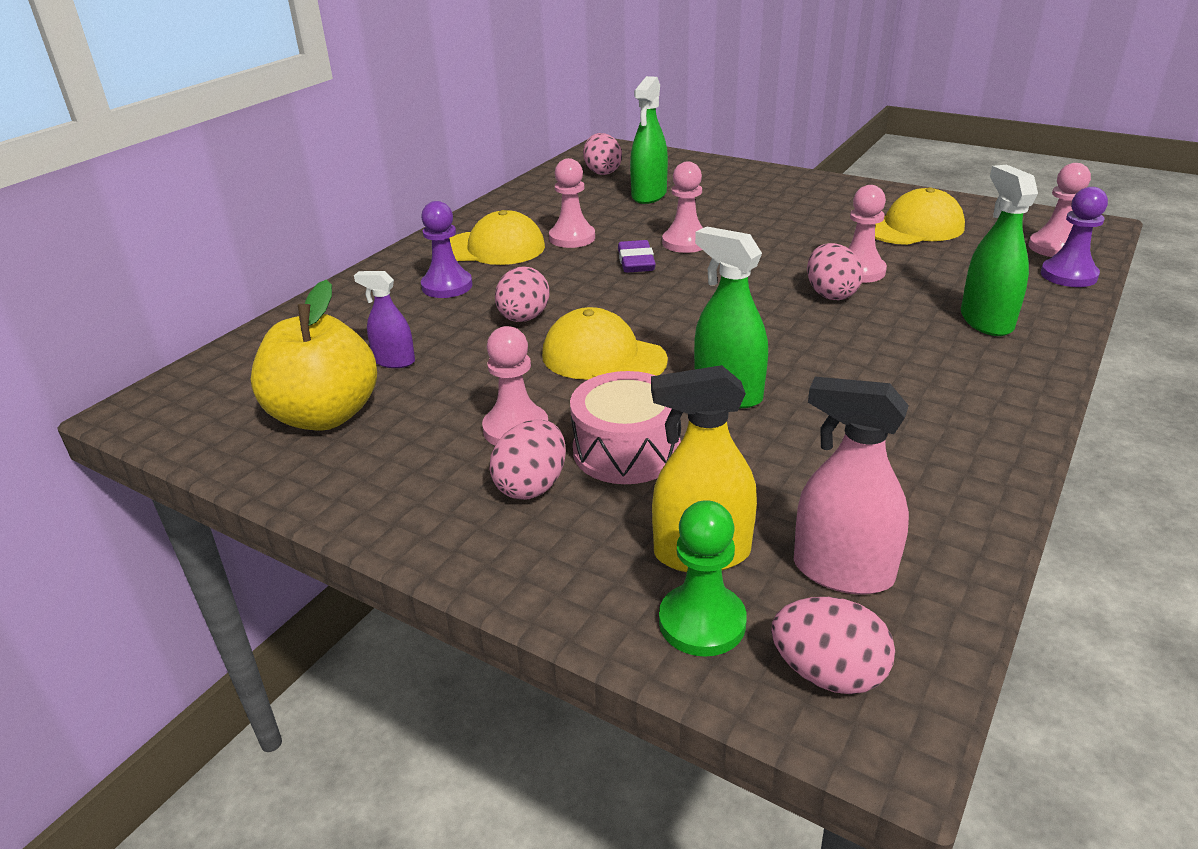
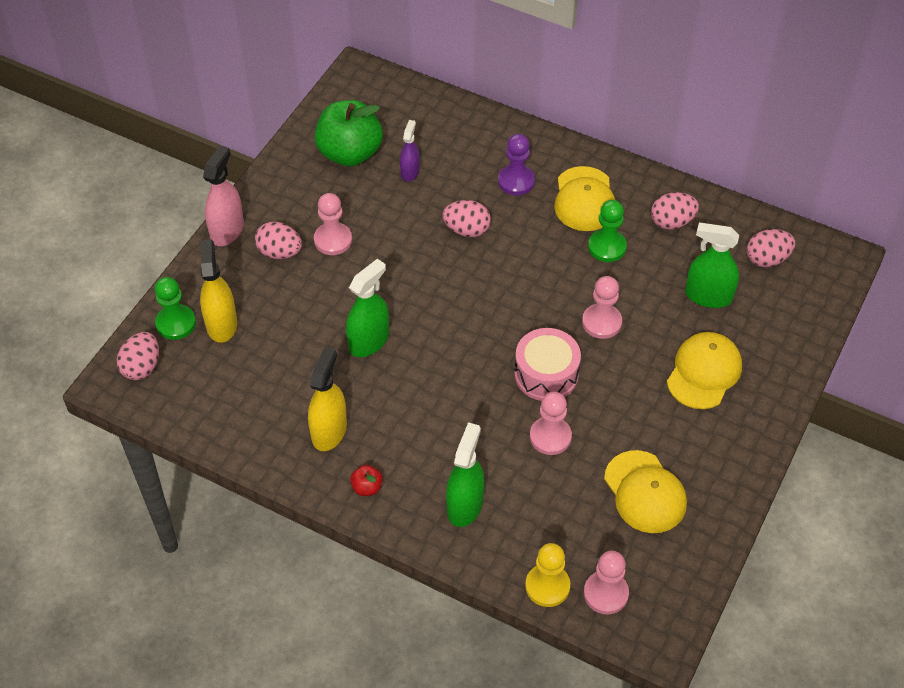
camera: 85 degrees right, 20 degrees up
yellow apple [251,279,377,431] -> green apple [315,100,383,166]
yellow cap [542,307,668,380] -> yellow cap moved to [667,332,742,409]
pink pawn [549,158,595,248] -> green pawn [588,200,627,262]
pink drum [570,371,681,484] -> pink drum moved to [514,328,581,401]
purple eraser [618,240,656,273] -> none
pink spray bottle [794,377,909,594] -> pink spray bottle moved to [203,145,244,246]
pink egg [807,243,863,300] -> pink egg moved to [651,192,699,230]
green spray bottle [961,165,1038,336] -> green spray bottle turned 60 degrees counterclockwise [446,422,485,527]
purple pawn [1041,187,1108,287] -> yellow pawn [525,543,570,607]
none -> yellow spray bottle [308,347,347,451]
none -> red apple [350,465,383,496]

